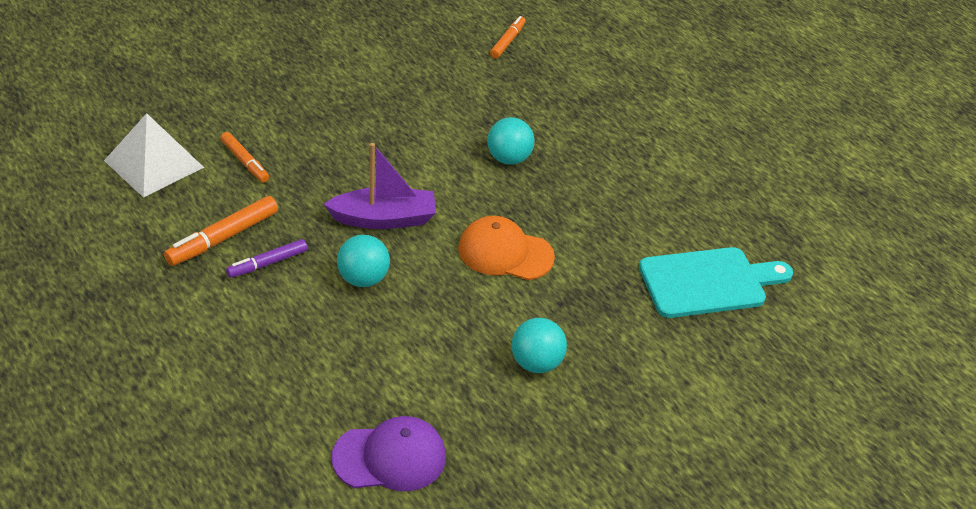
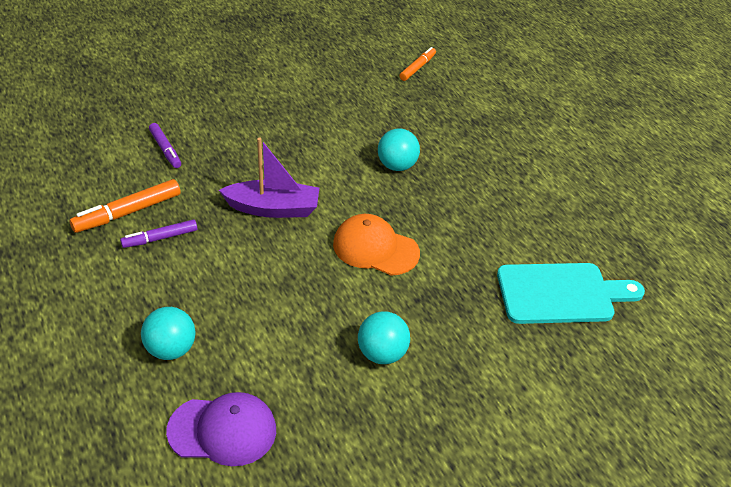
camera: 10 degrees right, 0 degrees up
white pyramid [104,113,204,198] -> none
orange marker [220,132,269,183] -> purple marker [149,123,181,168]
turquoise ball [337,235,390,287] -> turquoise ball moved to [141,307,196,360]

